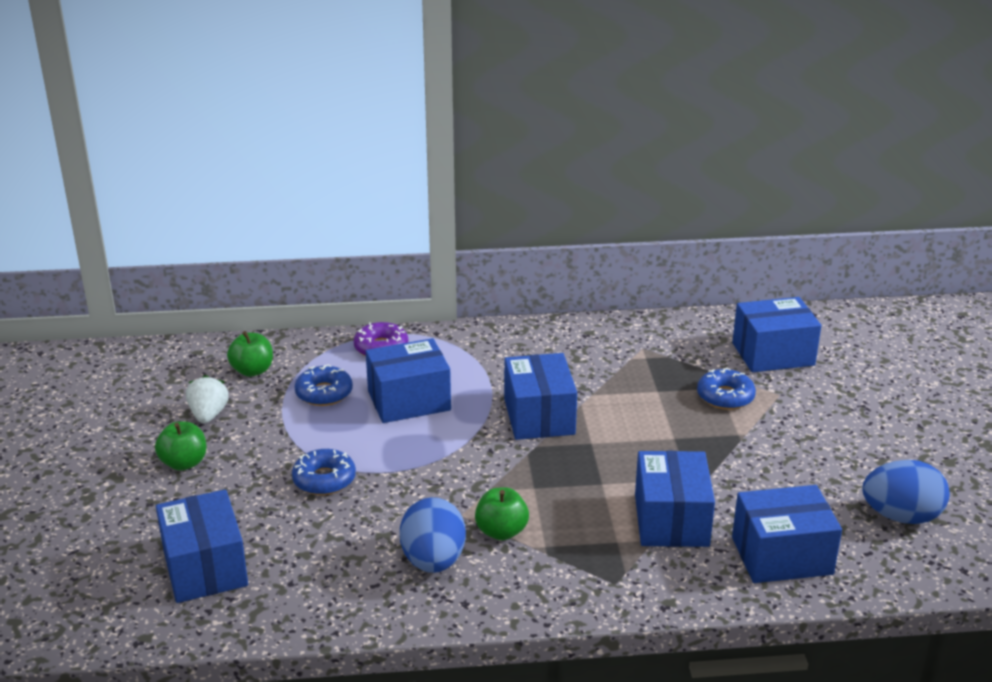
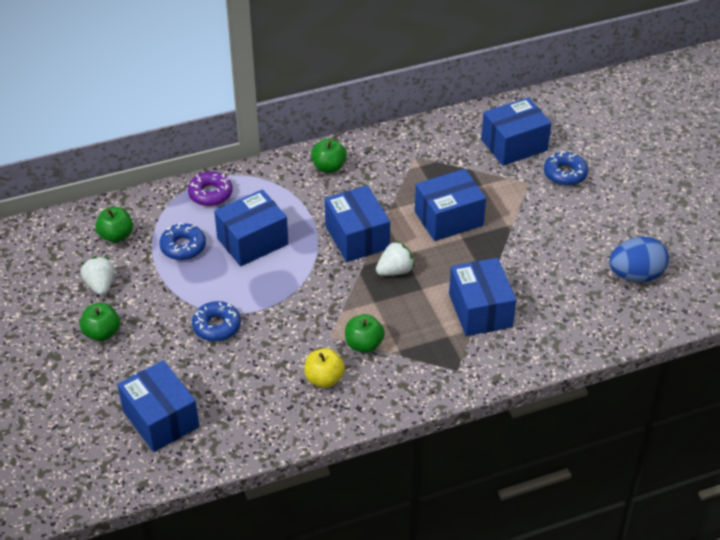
camera: 15 degrees left, 15 degrees up
blue egg [400,497,466,573] -> yellow apple [304,348,345,388]
blue donut [697,368,756,410] -> blue donut moved to [544,151,588,186]
blue box [732,485,842,583] -> blue box moved to [415,169,486,241]
none -> green apple [311,138,347,173]
none -> white strawberry [376,241,415,276]

